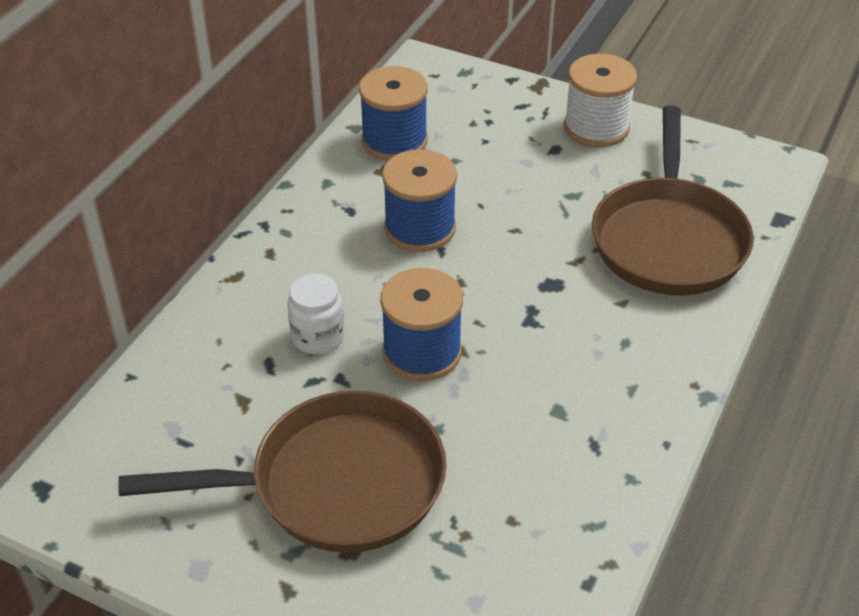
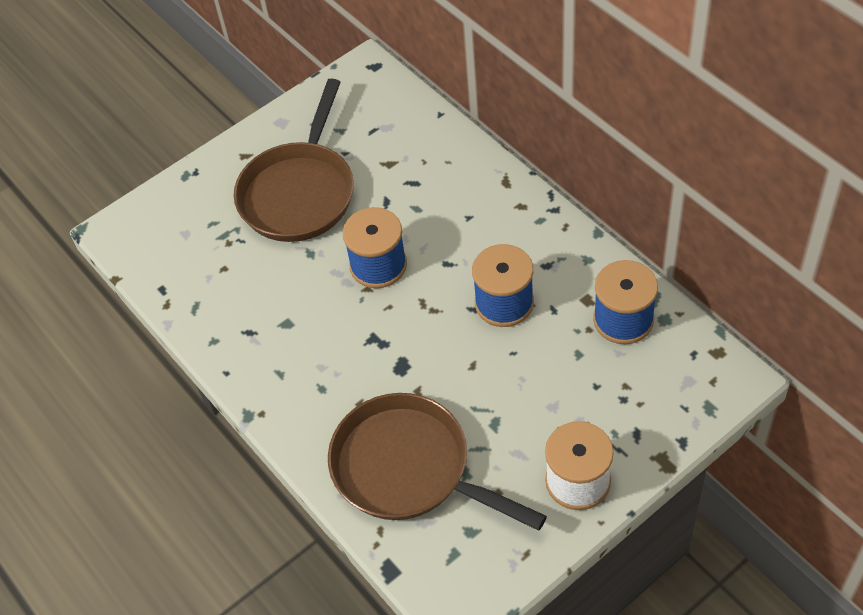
camera: 120 degrees right, 10 degrees up
white jar [287,274,344,354] -> none

